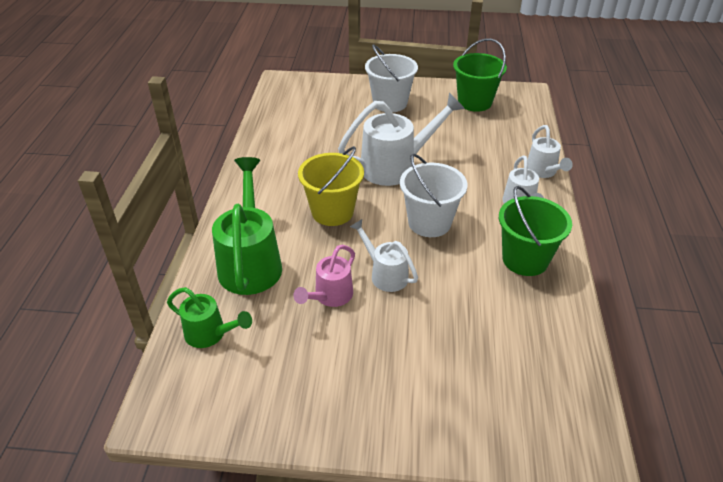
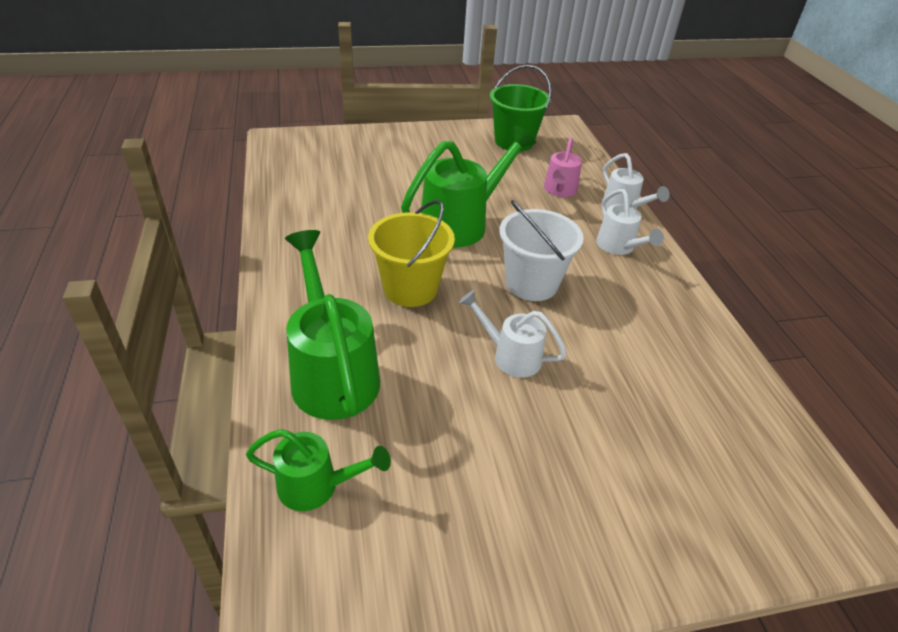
camera: 20 degrees left, 0 degrees up
pink watering can [294,245,355,307] -> pink watering can moved to [544,137,582,197]
white watering can [338,92,465,186] -> green watering can [401,125,536,248]
white bucket [365,44,418,112] -> none
green bucket [499,186,572,276] -> none

